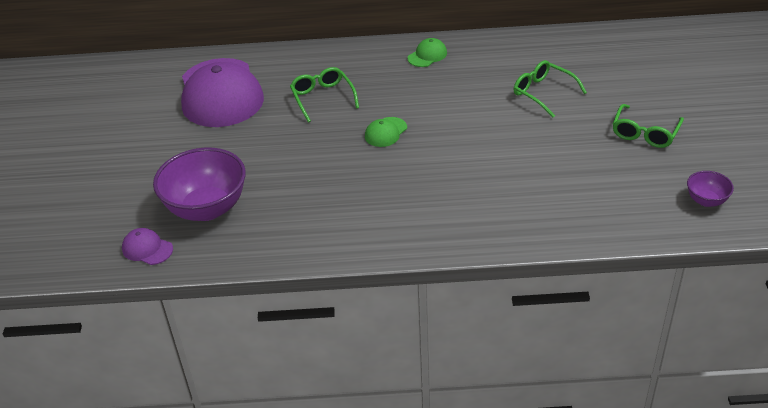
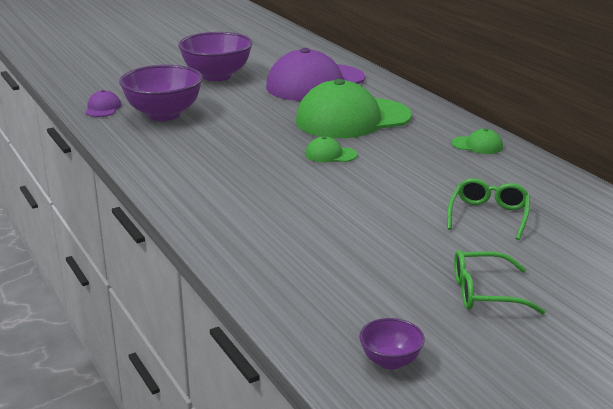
camera: 60 degrees right, 15 degrees down
green glasses [290,67,359,123] -> green cap [296,79,412,138]
none -> purple bowl [178,32,253,81]

